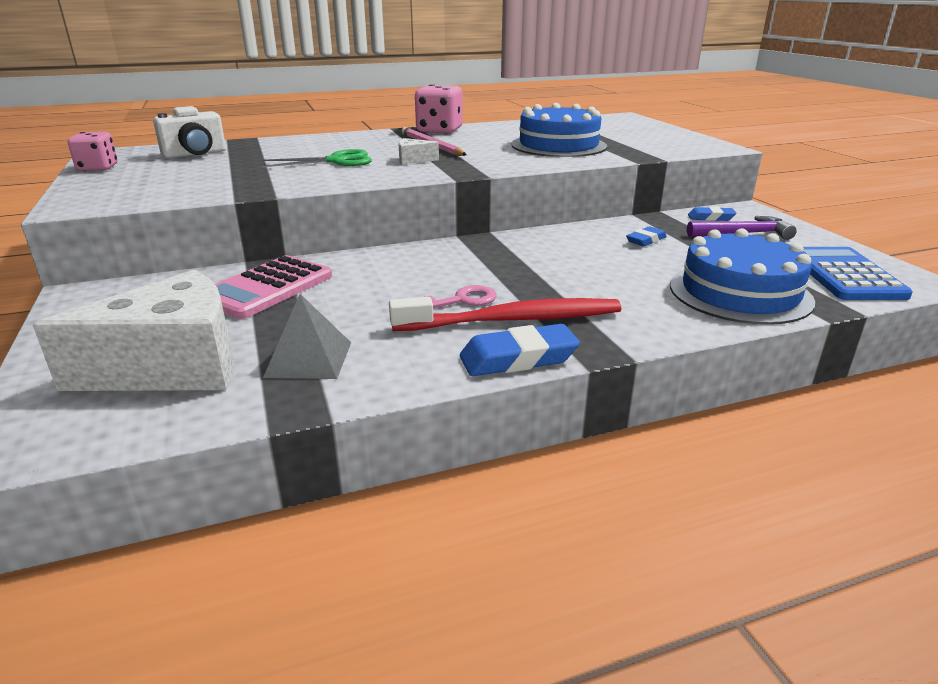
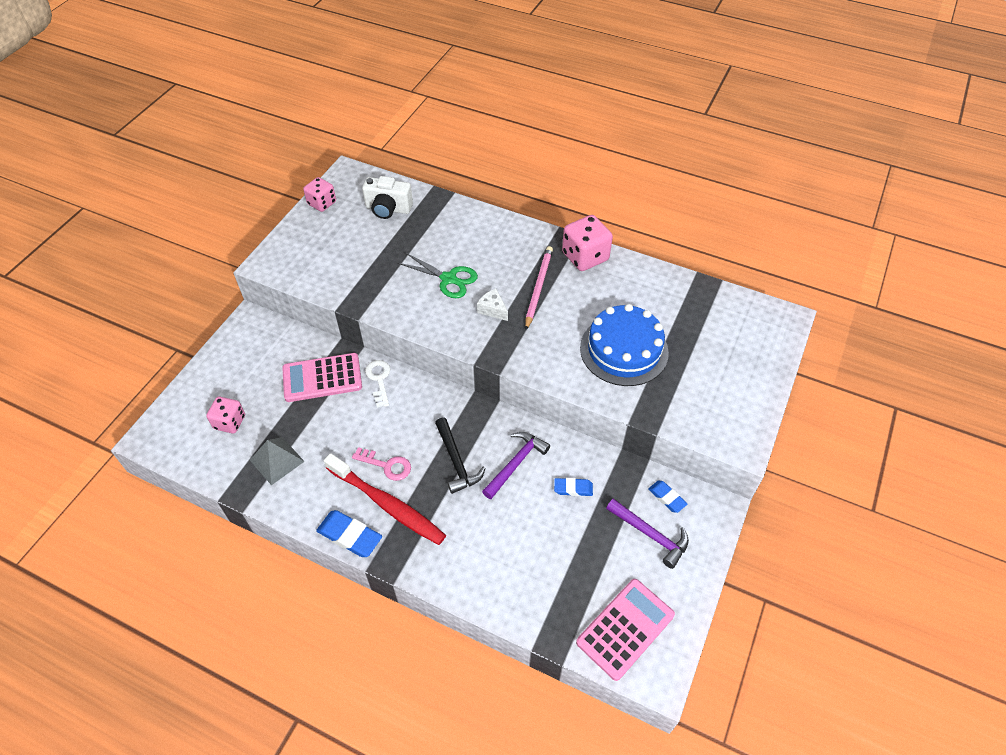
camera: 45 degrees right, 25 degrees up
white cheese [33,270,234,391] -> pink dice [206,397,245,434]
blue cake [670,228,815,325] -> none
blue calculator [803,247,913,300] -> pink calculator [576,579,675,681]
none -> white key [365,360,390,408]
none -> black hammer [435,417,485,494]
none -> purple hammer [482,432,550,499]

